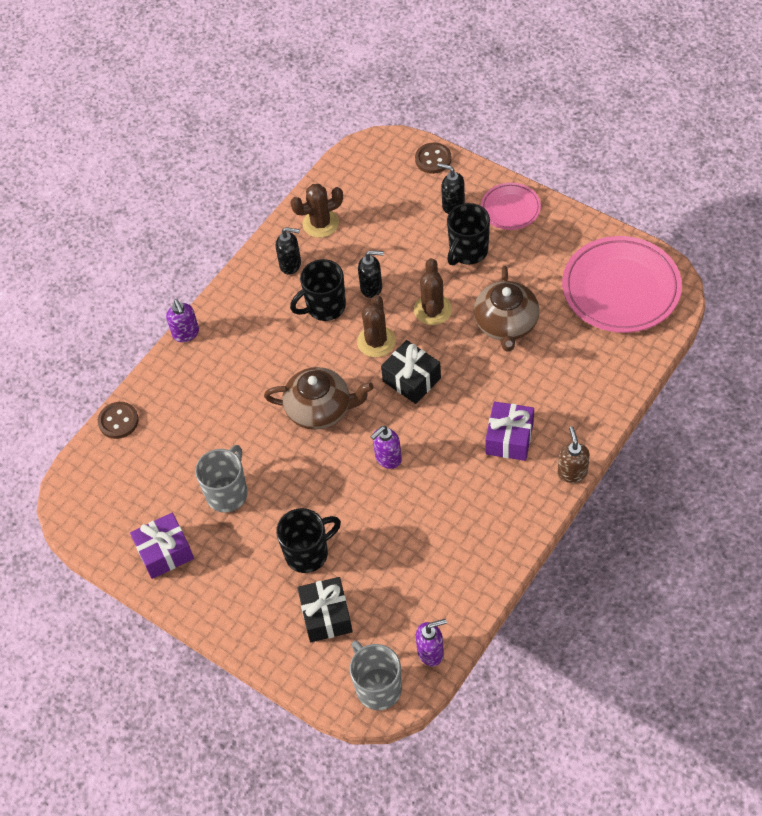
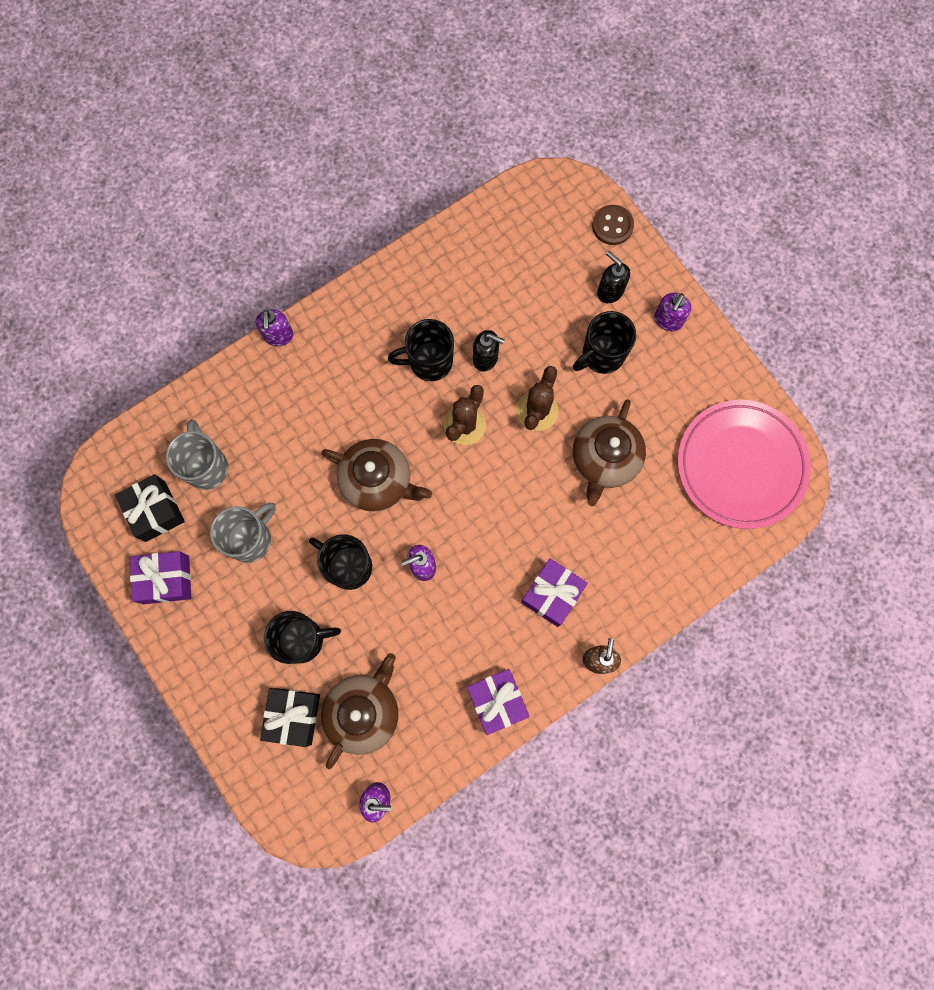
camera: 15 degrees right, 20 degrees up
brown button [98,402,139,439] -> none
black soap dispenser [276,227,301,275] -> none
brown cactus [290,184,343,238] -> none
grey mug [350,641,402,710] -> grey mug moved to [166,419,228,490]
black gift [381,340,441,404] -> black gift moved to [115,474,185,542]
pink plate [481,183,541,230] -> purple soap dispenser [654,293,691,331]
none -> black mug [309,534,372,590]
none -> brown teapot [321,653,398,769]
none -> purple gift [467,669,530,735]

